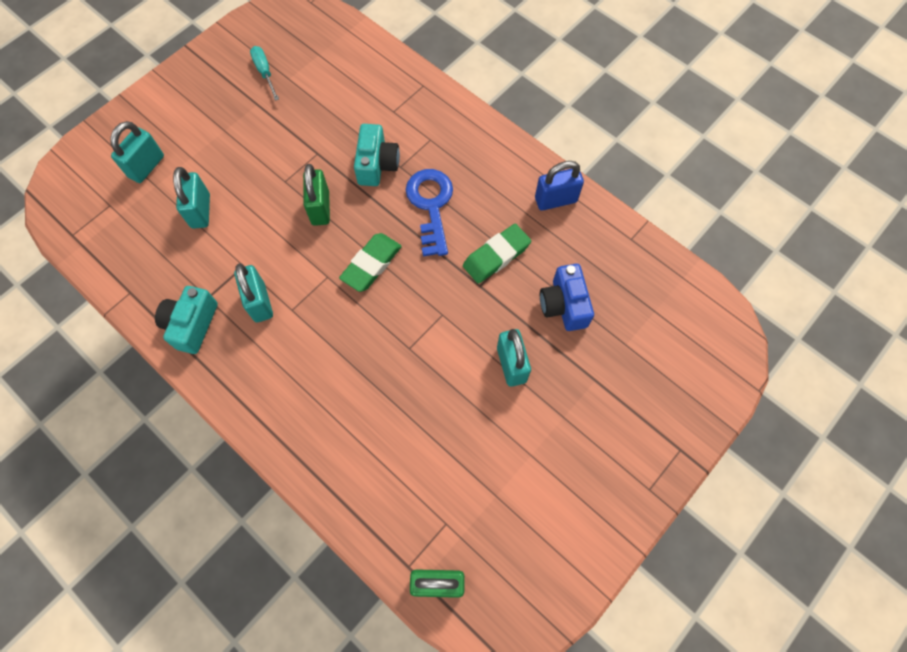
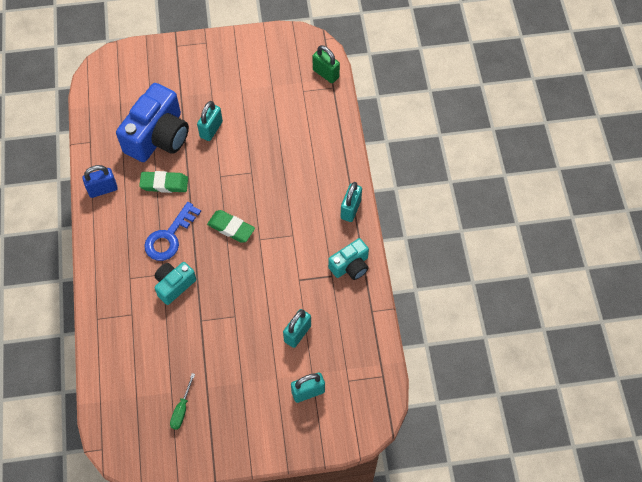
camera: 140 degrees left, 5 degrees down
turquoise padlock [234,263,273,323] -> turquoise padlock moved to [341,182,362,222]
turquoise screwdriver [250,46,279,101] -> green screwdriver [170,373,195,430]
green padlock [303,164,330,226] -> none
green eraser [339,233,402,292] -> green eraser turned 45 degrees clockwise [207,210,255,243]
blue padlock [535,161,584,211] -> blue padlock turned 45 degrees counterclockwise [82,165,118,198]
blue camera [540,264,594,331] -> blue camera [116,83,189,162], size x1.85

